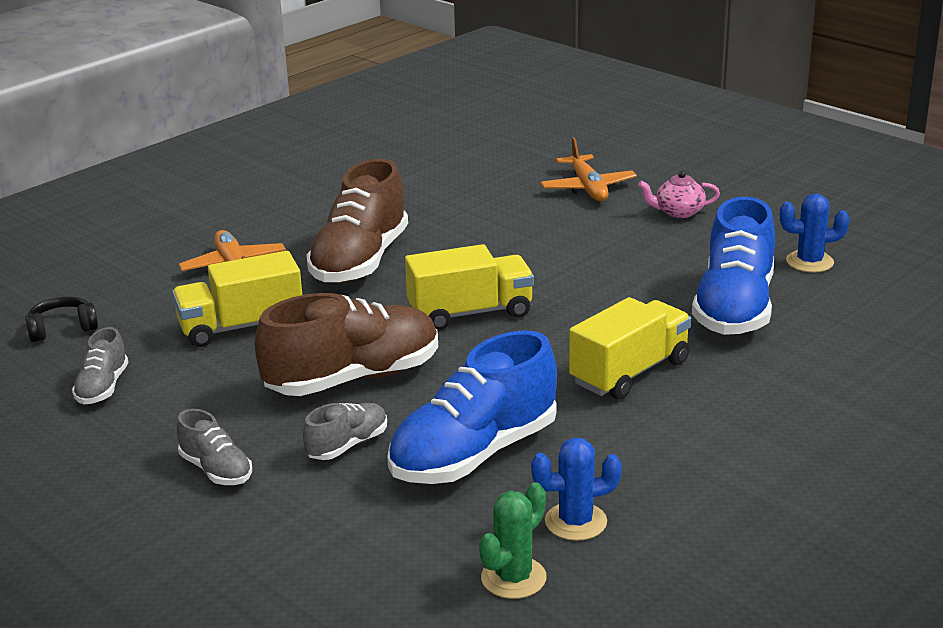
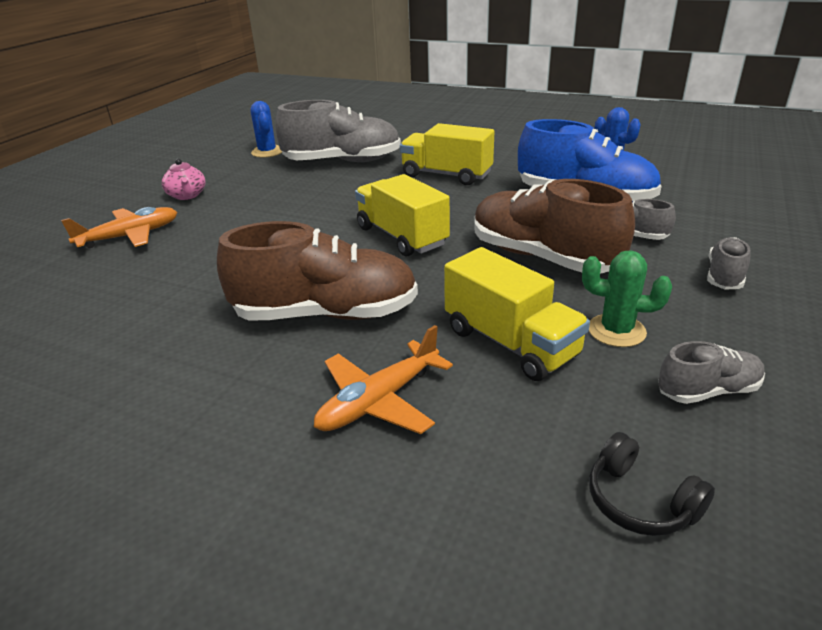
camera: 110 degrees left, 5 degrees up
green cactus [479,483,547,599] -> green cactus moved to [582,250,672,347]
blue shoe [692,197,775,335] -> grey shoe [275,100,401,162]

